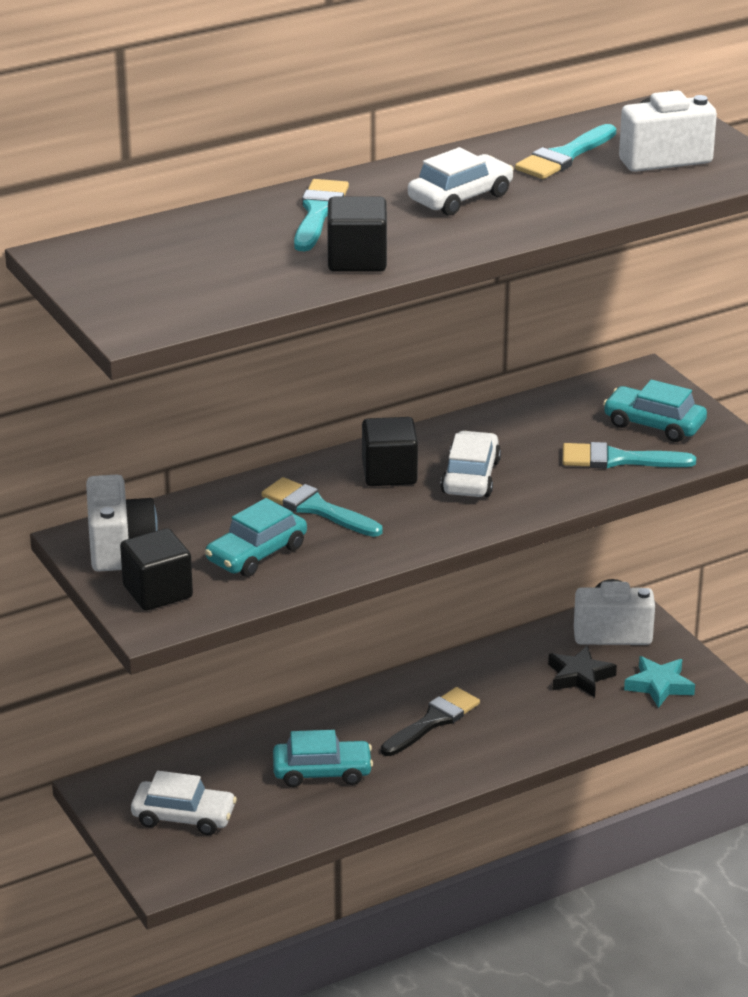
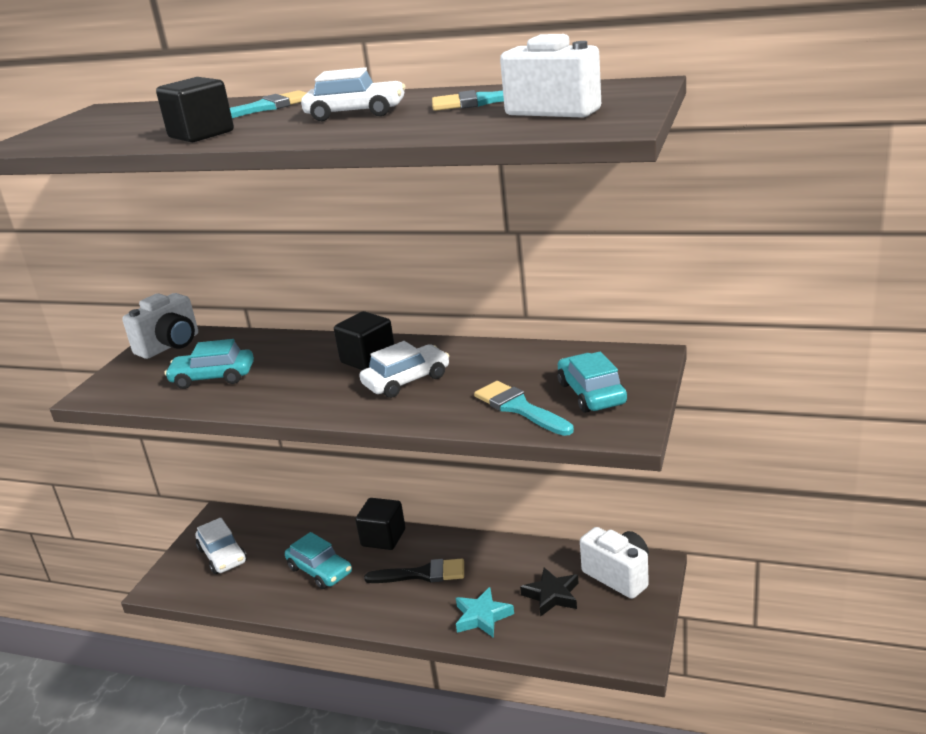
camera: 50 degrees right, 5 degrees down
black cube [120,528,193,611] -> black cube moved to [355,498,405,550]
turquoise brush [261,477,382,537] -> none
turquoise star [624,656,695,708] -> turquoise star moved to [456,587,514,638]

